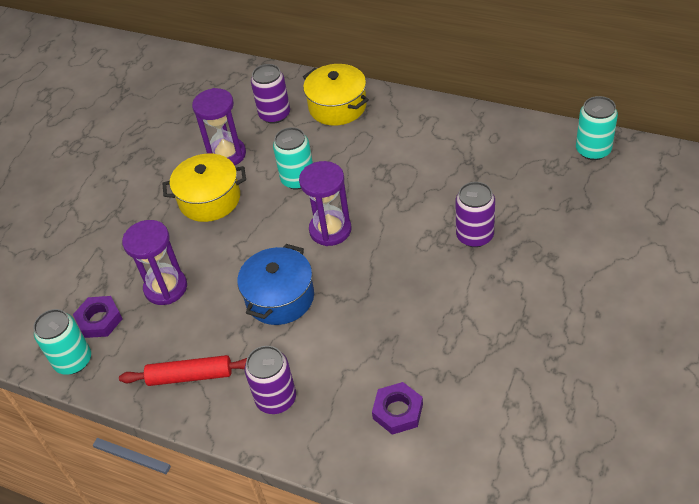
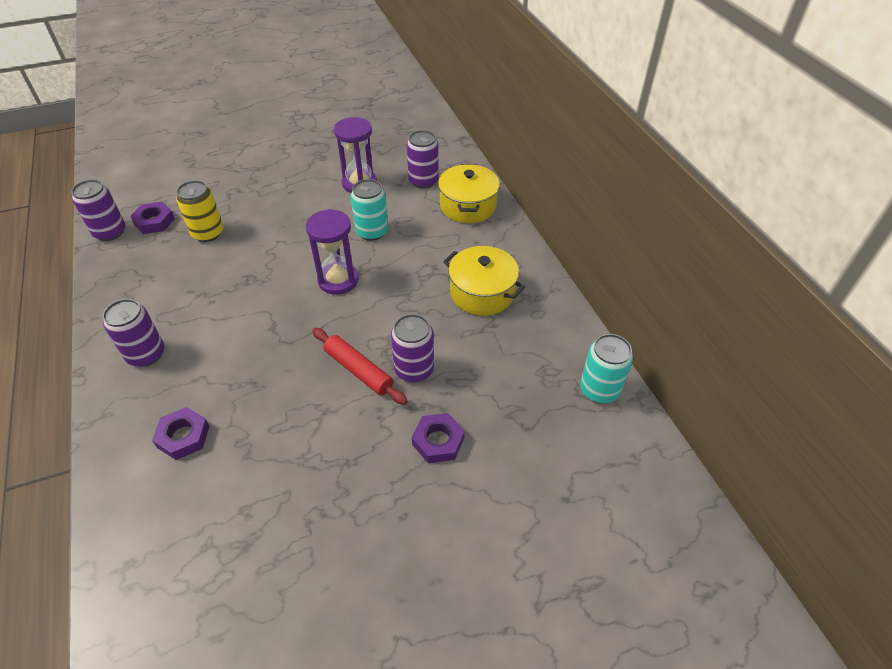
camera: 40 degrees right, 0 degrees up
turquoise can [33,309,91,375] -> purple can [71,180,125,241]
red rolling pin [119,355,247,386] -> red rolling pin moved to [312,328,407,405]
purple hourglass [122,220,187,305] -> yellow can [176,180,223,242]
yellow pot [163,154,246,222] -> yellow pot moved to [443,246,525,316]
blue pot [237,244,314,325] -> none
none -> purple nut [412,413,465,463]

